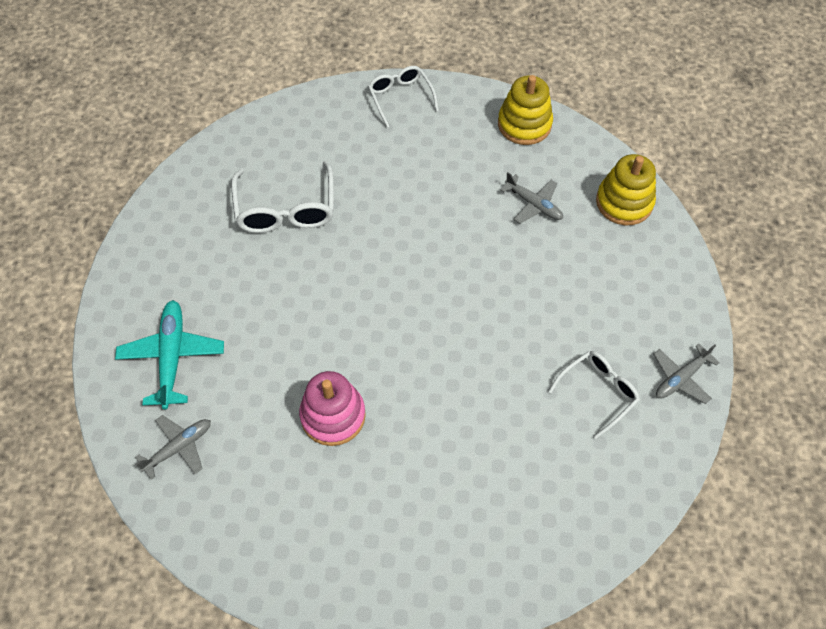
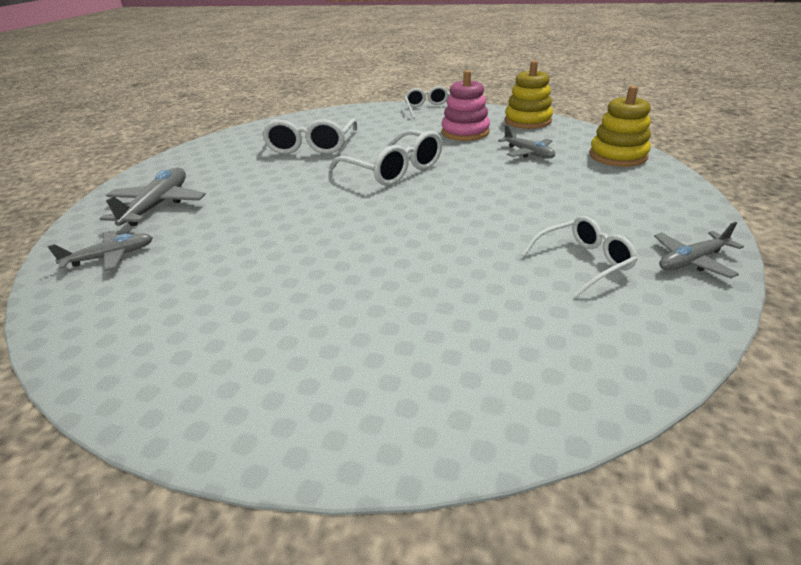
camera: 15 degrees right, 25 degrees down
turquoise plane [115,300,224,409] -> grey plane [100,168,206,226]
pink stacking toy [299,371,366,446] -> pink stacking toy moved to [441,70,490,141]
none -> white glasses [329,130,442,186]

